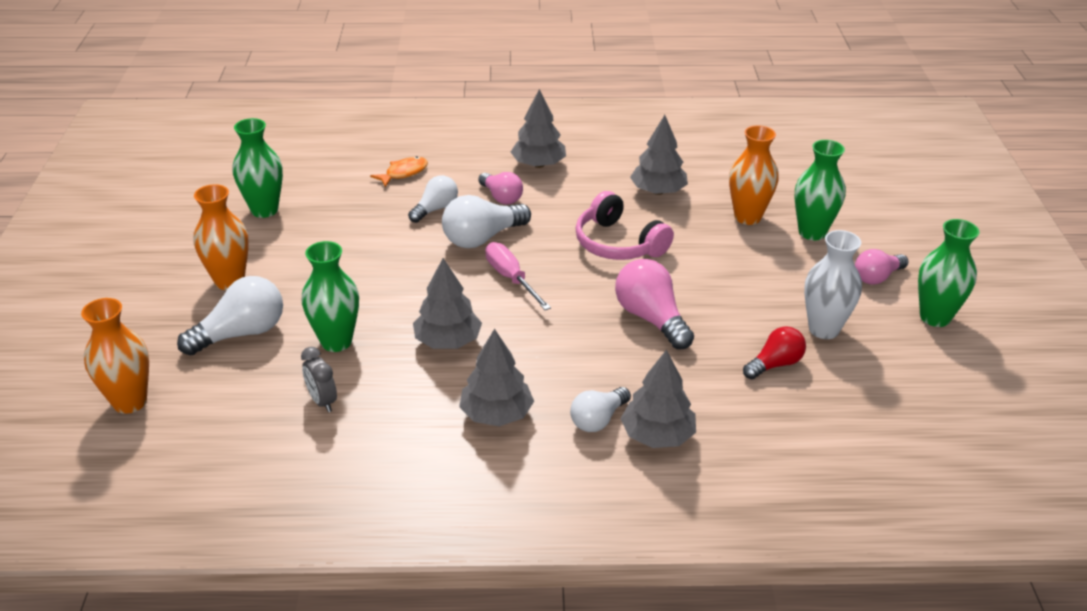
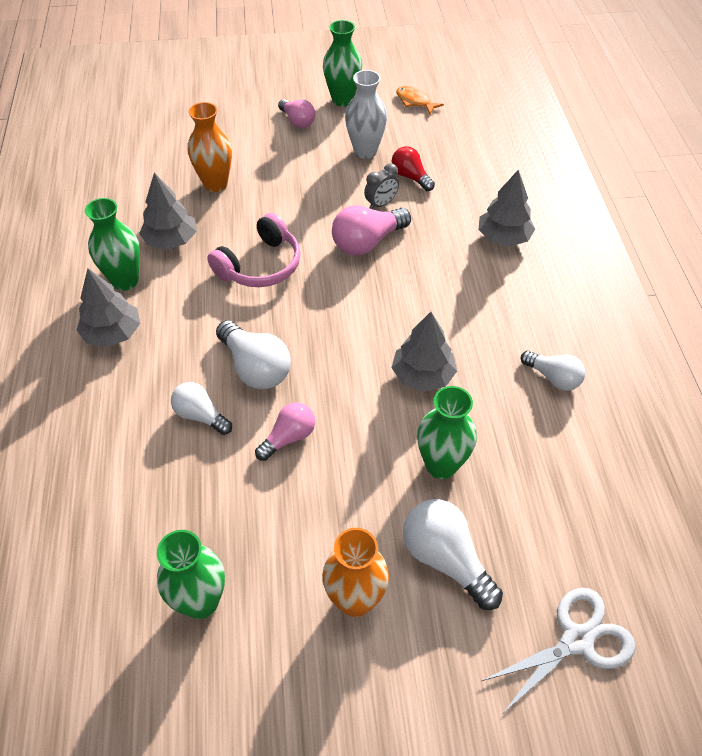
camera: 95 degrees left, 15 degrees up
orange vase [81,298,149,414] -> white scissors [481,588,636,713]
grey clock [301,347,337,412] -> grey clock moved to [364,163,399,209]
orange fish [370,156,428,187] -> orange fish moved to [396,86,444,114]
grey tree [459,329,534,426] -> none
pink light bulb [478,172,523,204] -> pink light bulb moved to [255,402,315,461]
pink screwdriver [485,242,551,310] -> none
white light bulb [570,387,631,432] -> white light bulb moved to [521,351,585,391]
green vase [795,140,846,240] -> green vase moved to [85,198,140,291]

